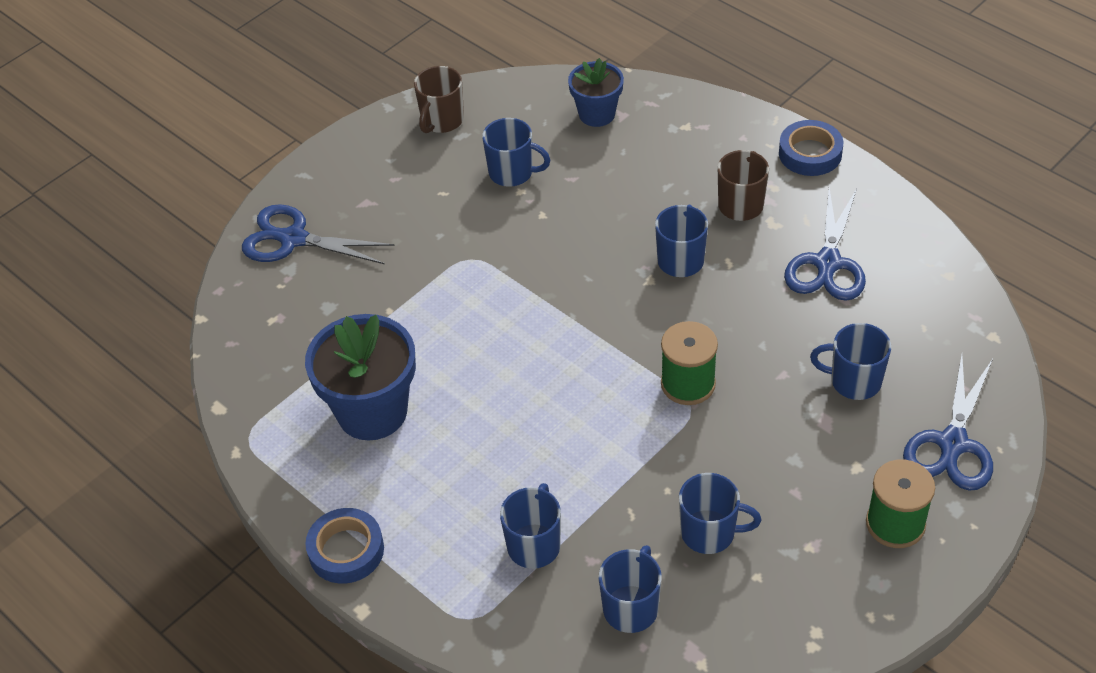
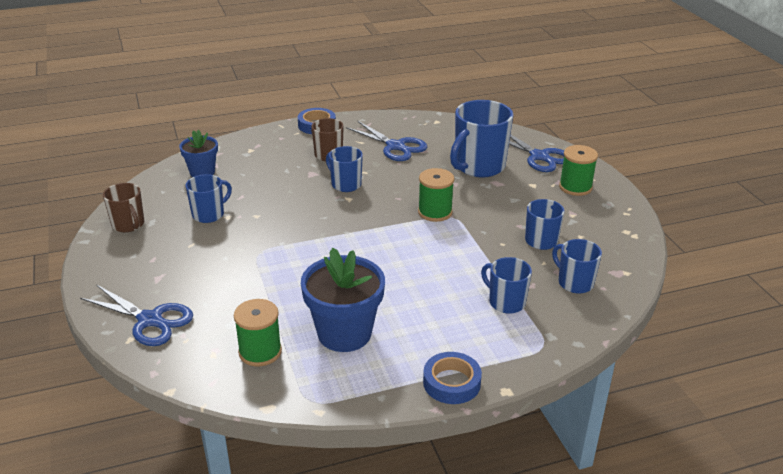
camera: 65 degrees left, 15 degrees down
blue scissors [242,204,395,264] -> blue scissors turned 105 degrees counterclockwise [80,285,193,346]
blue mug [810,323,891,400] -> blue mug [450,100,513,177], size x1.75
none -> green spool [234,299,282,366]

